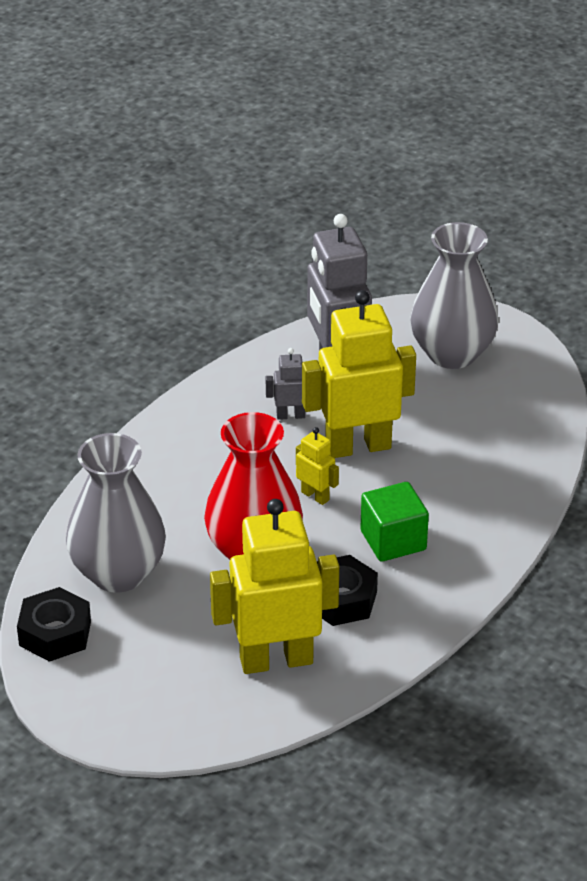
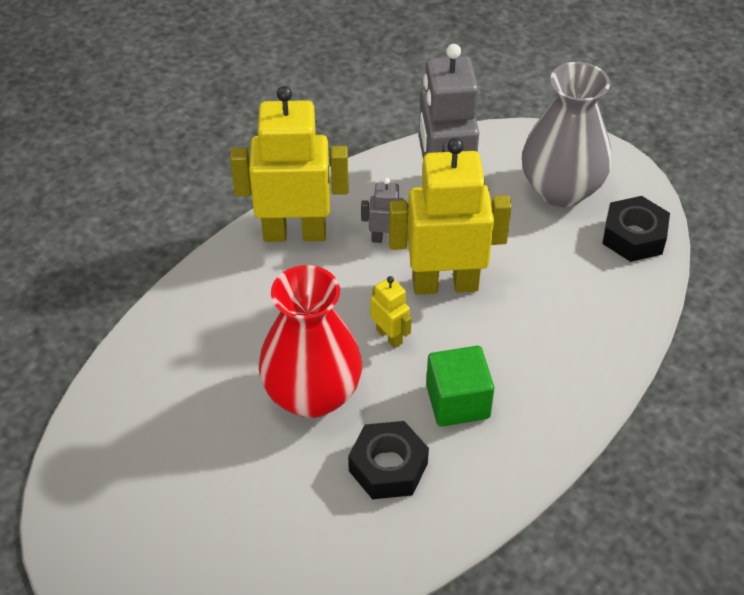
camera: 10 degrees right, 10 degrees up
black nut [17,587,91,662] -> black nut moved to [602,196,670,262]
grey vase [66,433,166,593] -> none
yellow robot [210,499,339,674] -> yellow robot moved to [230,86,349,242]

